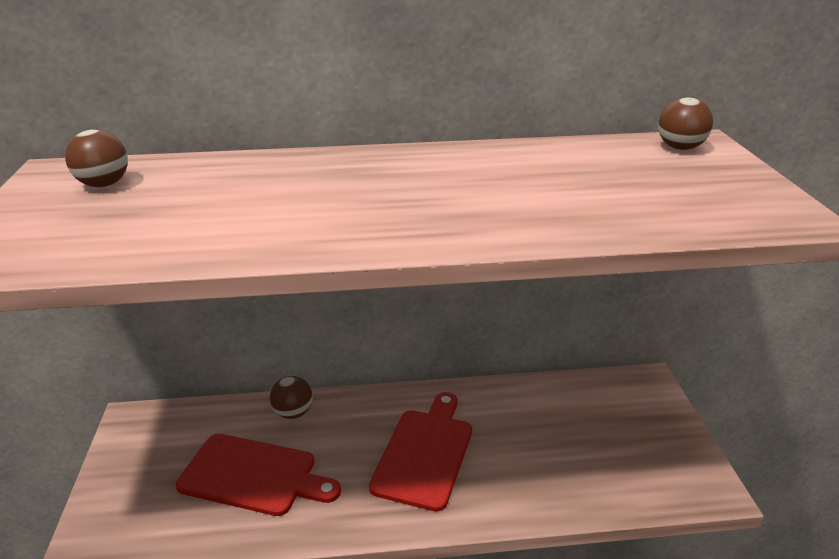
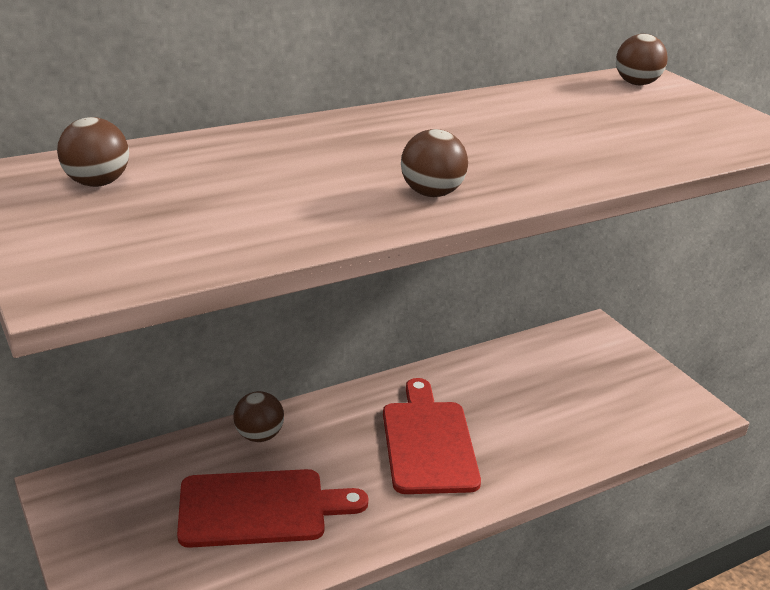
camera: 25 degrees left, 0 degrees up
none -> brown ball [401,129,468,197]

